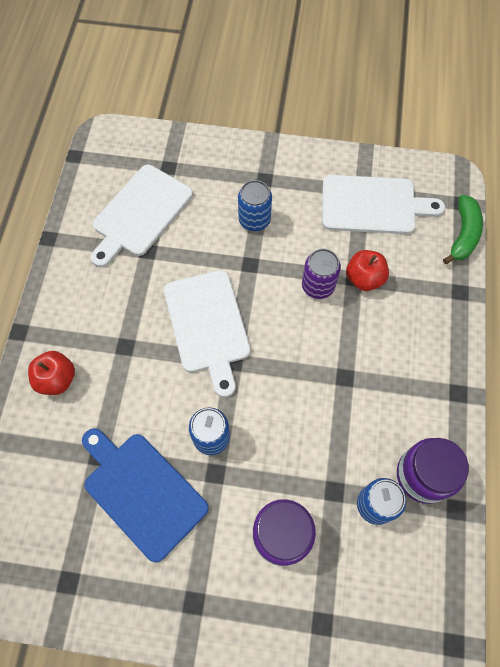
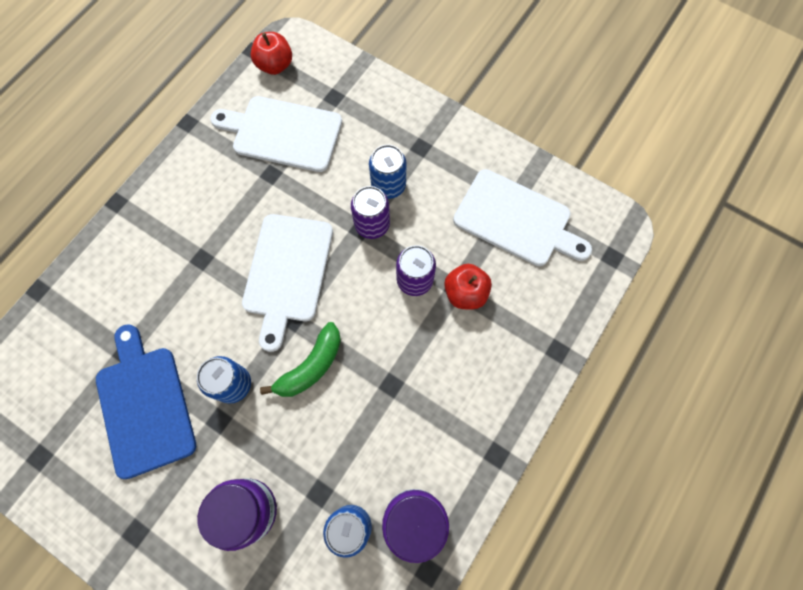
camera: 25 degrees right, 5 degrees up
red apple [28,351,75,395] -> red apple moved to [251,32,292,75]
white cutting board [91,165,193,267] -> white cutting board turned 45 degrees clockwise [210,96,342,172]
green banana [443,195,483,264] -> green banana moved to [260,322,341,397]
none -> purple can [351,186,390,239]

